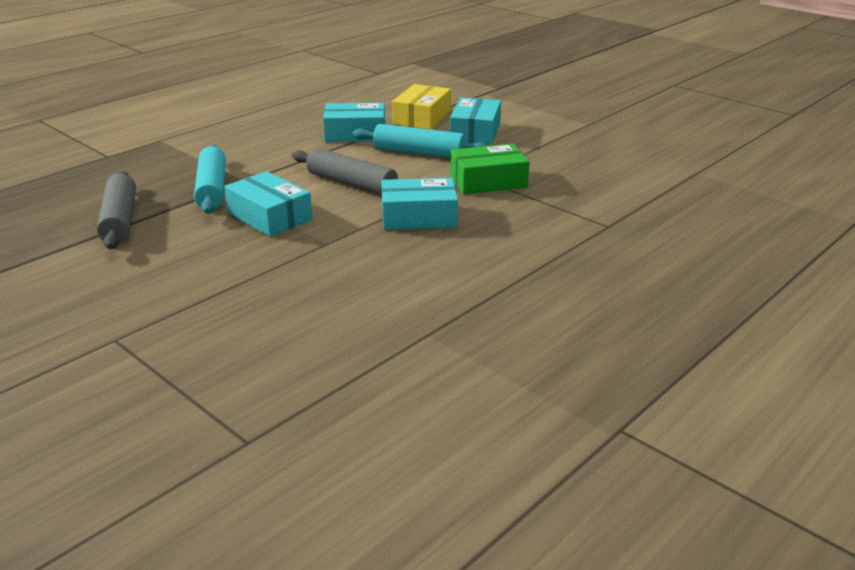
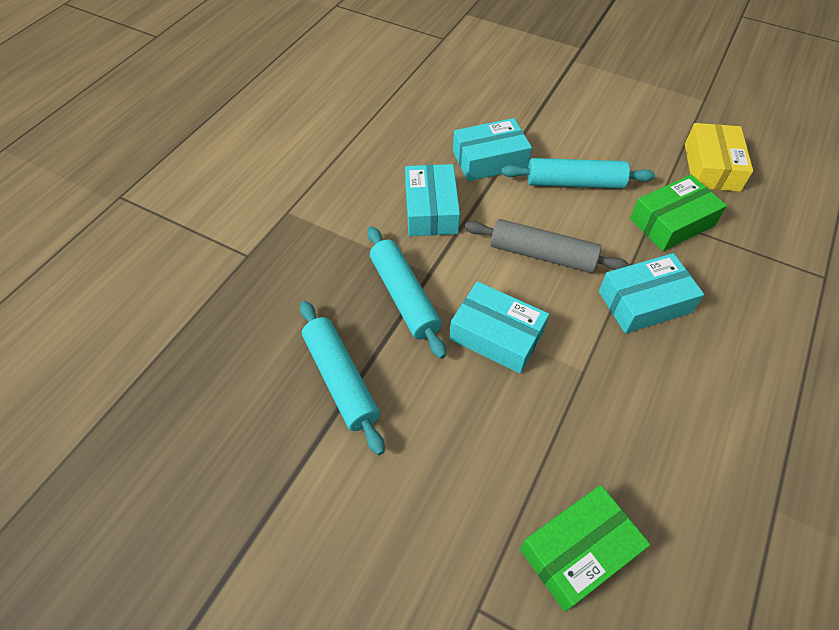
camera: 15 degrees left, 25 degrees up
grey rolling pin [97,171,136,249] -> turquoise rolling pin [300,301,385,455]
yellow box [392,84,451,129] -> yellow box moved to [685,123,753,192]
turquoise box [450,97,501,144] -> turquoise box moved to [405,164,460,236]
none -> green box [520,485,650,612]

